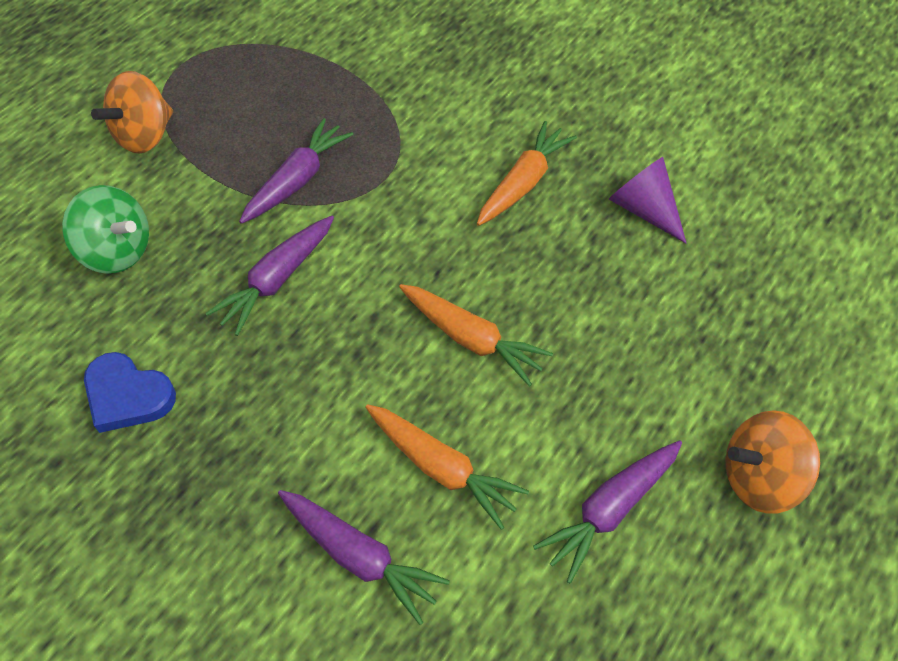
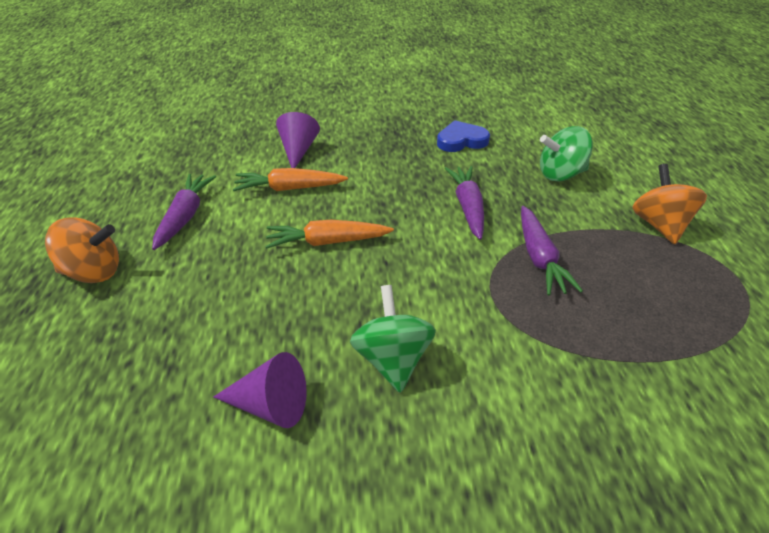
camera: 140 degrees right, 15 degrees down
purple carrot [278,490,450,625] -> purple cone [276,112,320,168]
orange carrot [477,121,577,226] -> green spinning top [350,285,436,393]
orange spinning top [726,410,820,514] -> orange spinning top turned 45 degrees clockwise [45,217,119,283]

